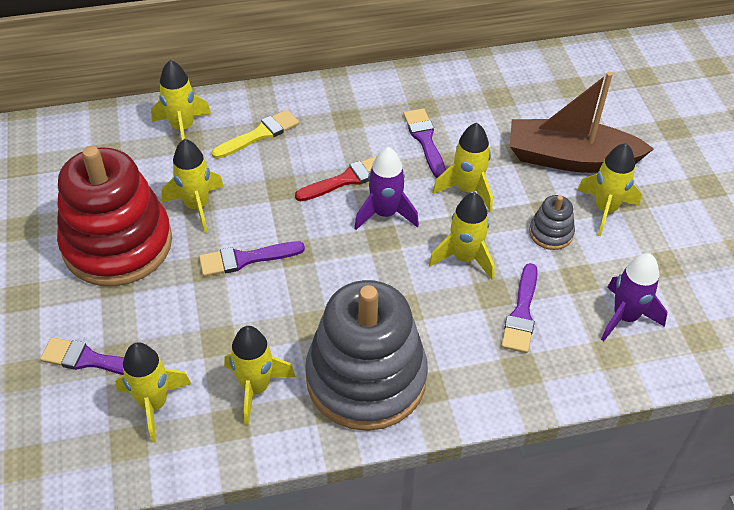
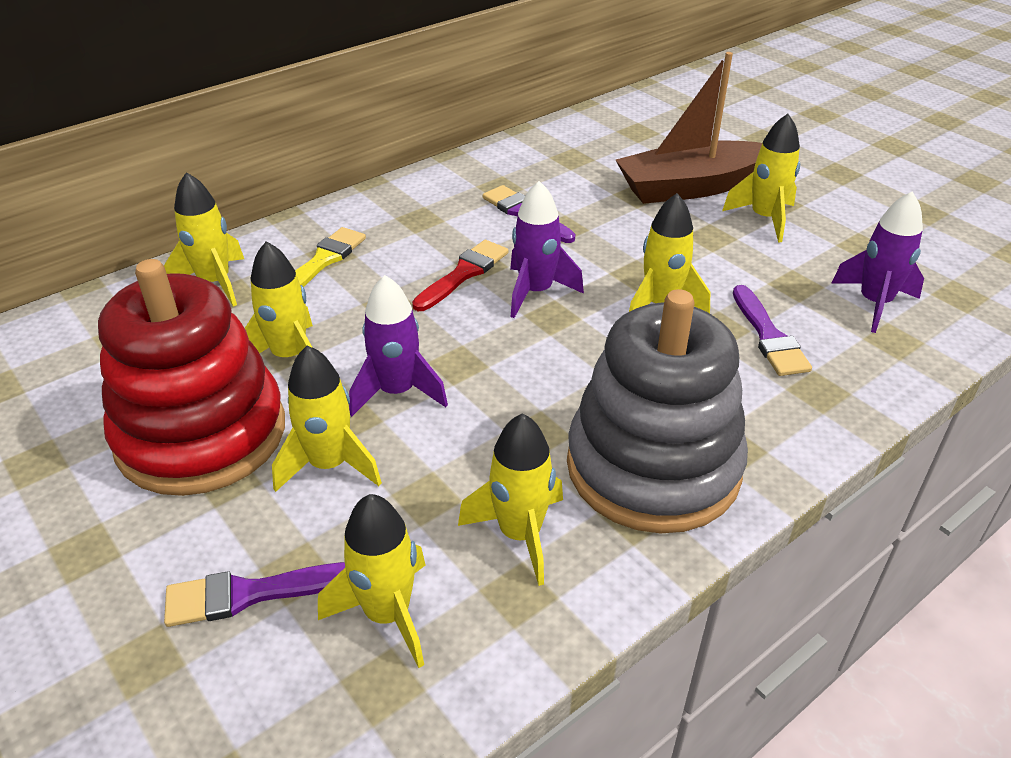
camera: 25 degrees left, 10 degrees down
purple brush [199,242,305,276] -> purple rocket [349,275,448,417]
yellow rocket [432,123,493,212] -> yellow rocket moved to [272,345,382,492]
grey stacking toy [529,195,575,250] -> none

